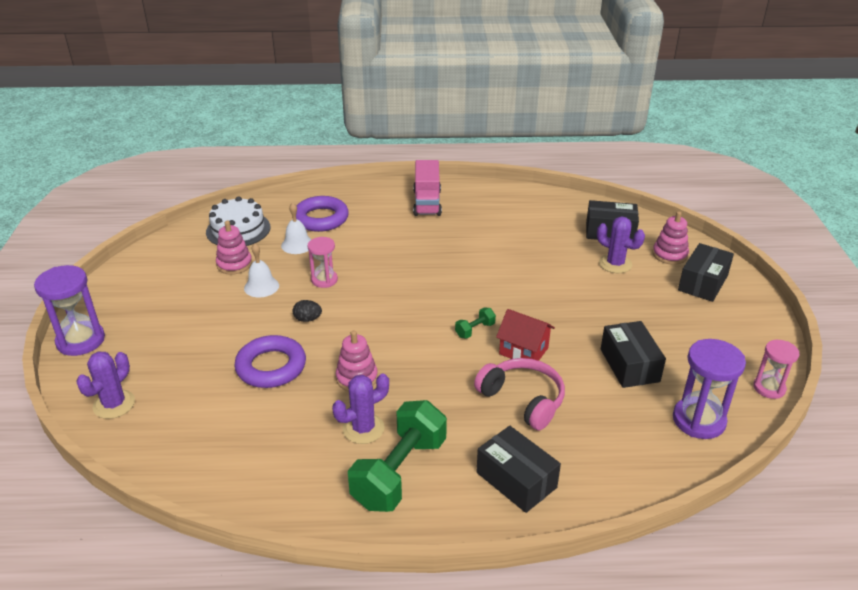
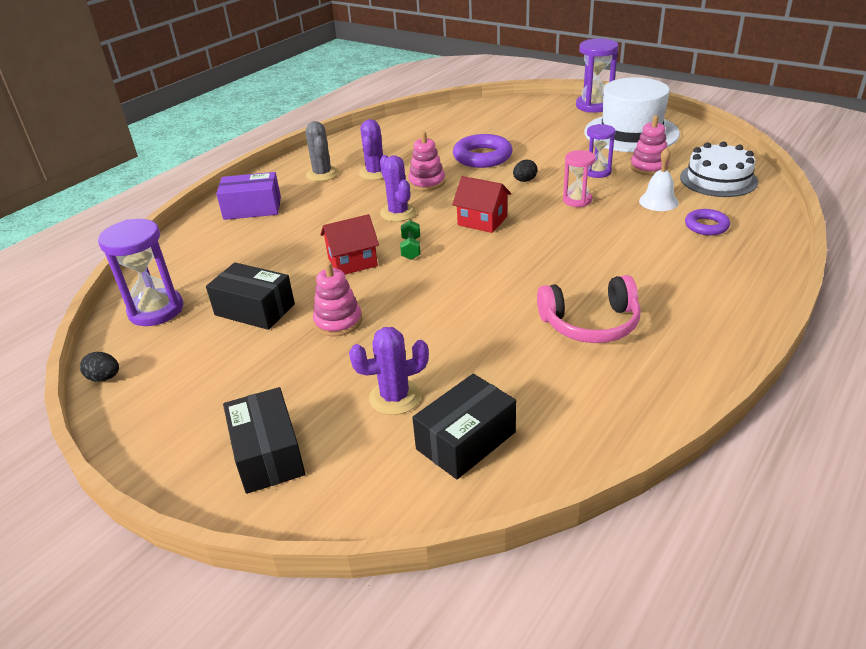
camera: 130 degrees right, 0 degrees up
purple cactus [76,351,135,419] -> purple cactus moved to [380,155,417,222]
white bell [244,243,279,298] -> purple hourglass [587,124,616,178]
purple ring [296,196,349,232] -> purple ring [685,209,730,235], size x0.59
green dumbbell [348,400,447,512] -> grey cactus [305,121,339,181]
pink truck [413,160,442,216] -> none
pink headphones [474,358,565,430] -> pink headphones moved to [537,275,641,343]
black box [477,426,561,513] -> purple box [216,172,281,220]
pink stacking toy [652,211,689,265] -> pink stacking toy moved to [313,262,362,337]
pink hourglass [753,340,799,399] -> black egg [80,352,119,382]
none -> red house [452,176,511,233]
none -> white hat [584,77,680,152]

